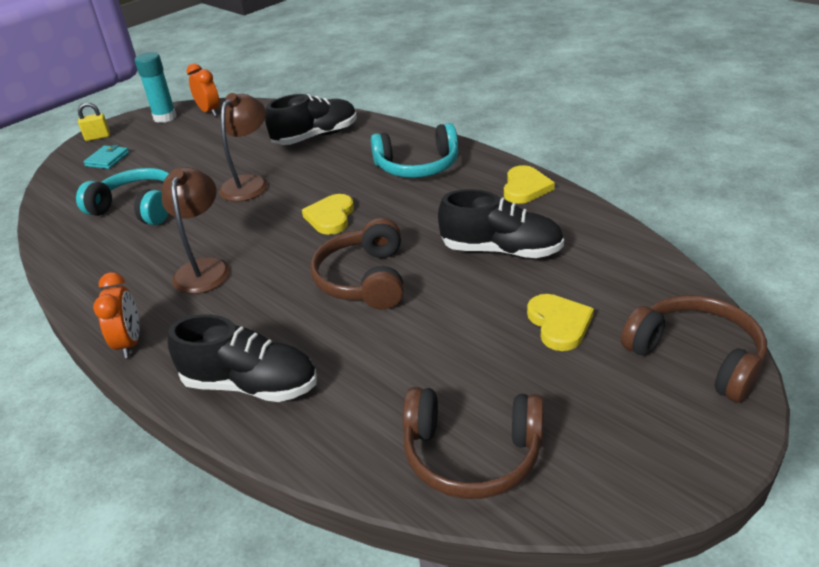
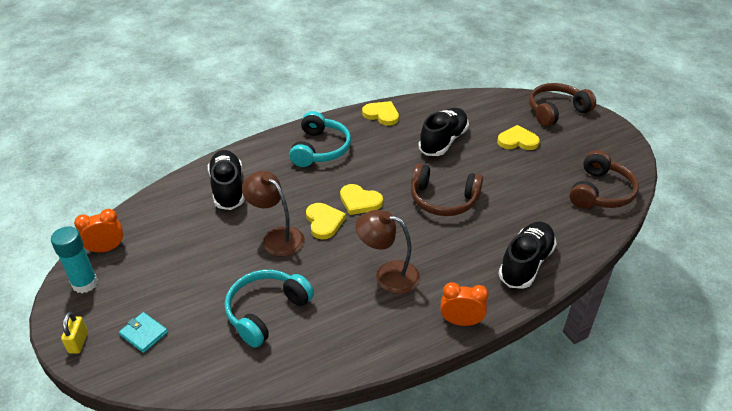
camera: 75 degrees left, 5 degrees up
none -> yellow heart [306,203,346,240]

